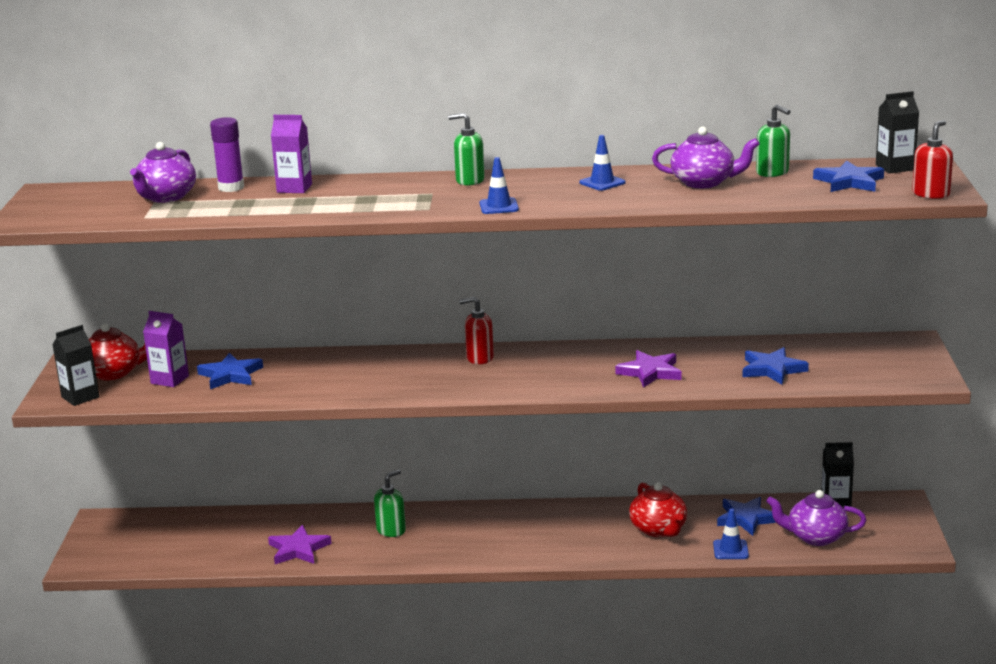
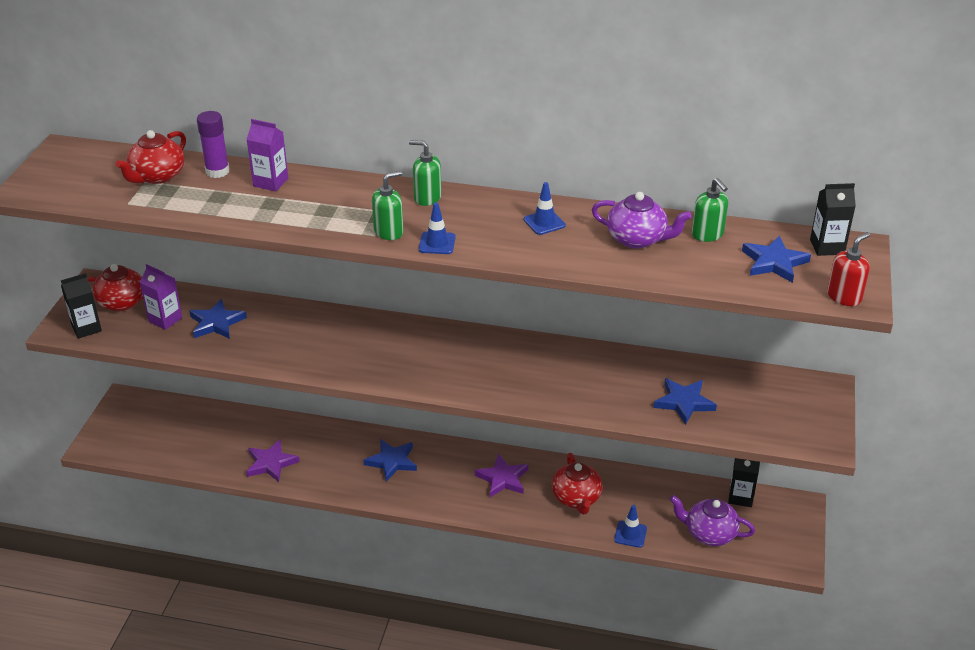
camera: 10 degrees right, 15 degrees up
purple teapot [130,142,196,203] -> red teapot [115,130,186,184]
green soap dispenser [374,469,406,537] -> green soap dispenser moved to [372,171,403,240]
red soap dispenser [459,297,494,364] -> none
purple star [615,350,682,388] -> purple star moved to [475,454,528,497]
blue star [717,497,776,536] -> blue star moved to [363,439,417,482]

